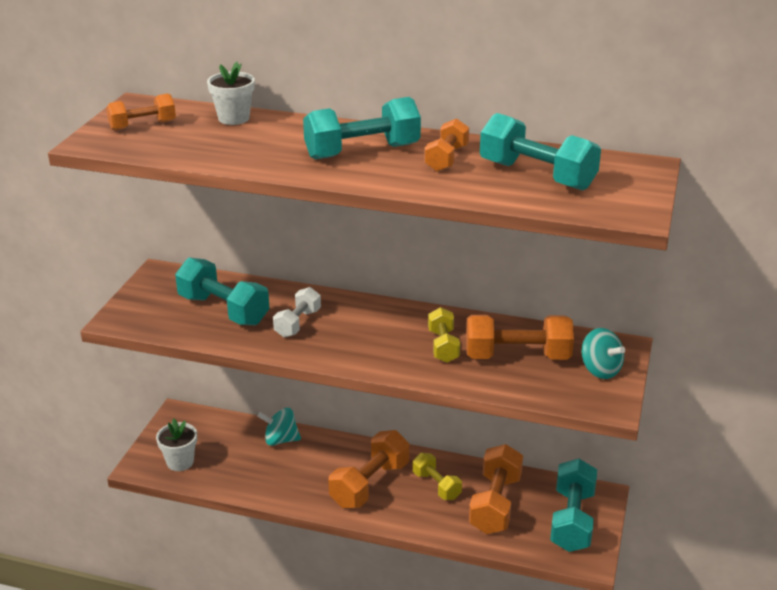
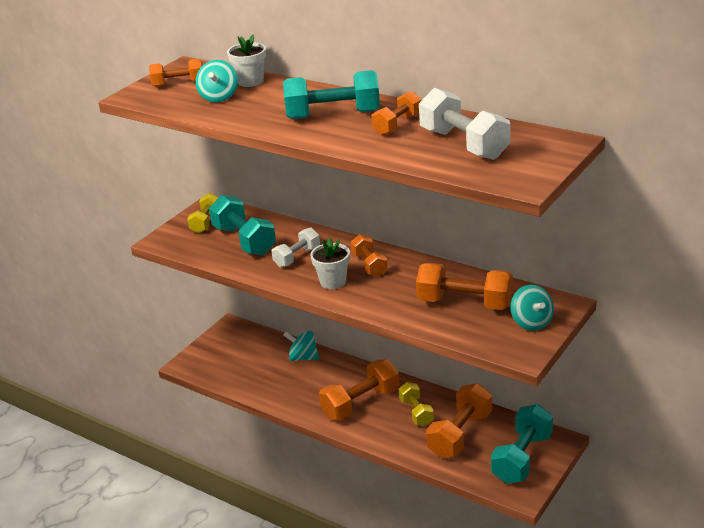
camera: 20 degrees right, 0 degrees up
white flower pot [156,419,197,471] -> white flower pot moved to [311,238,350,289]
yellow dumbbell [428,307,460,363] -> yellow dumbbell moved to [187,193,219,233]
turquoise dumbbell [480,113,601,191] -> white dumbbell [419,88,510,160]
none -> turquoise spinning top [195,60,238,102]
none -> orange dumbbell [351,234,388,277]

